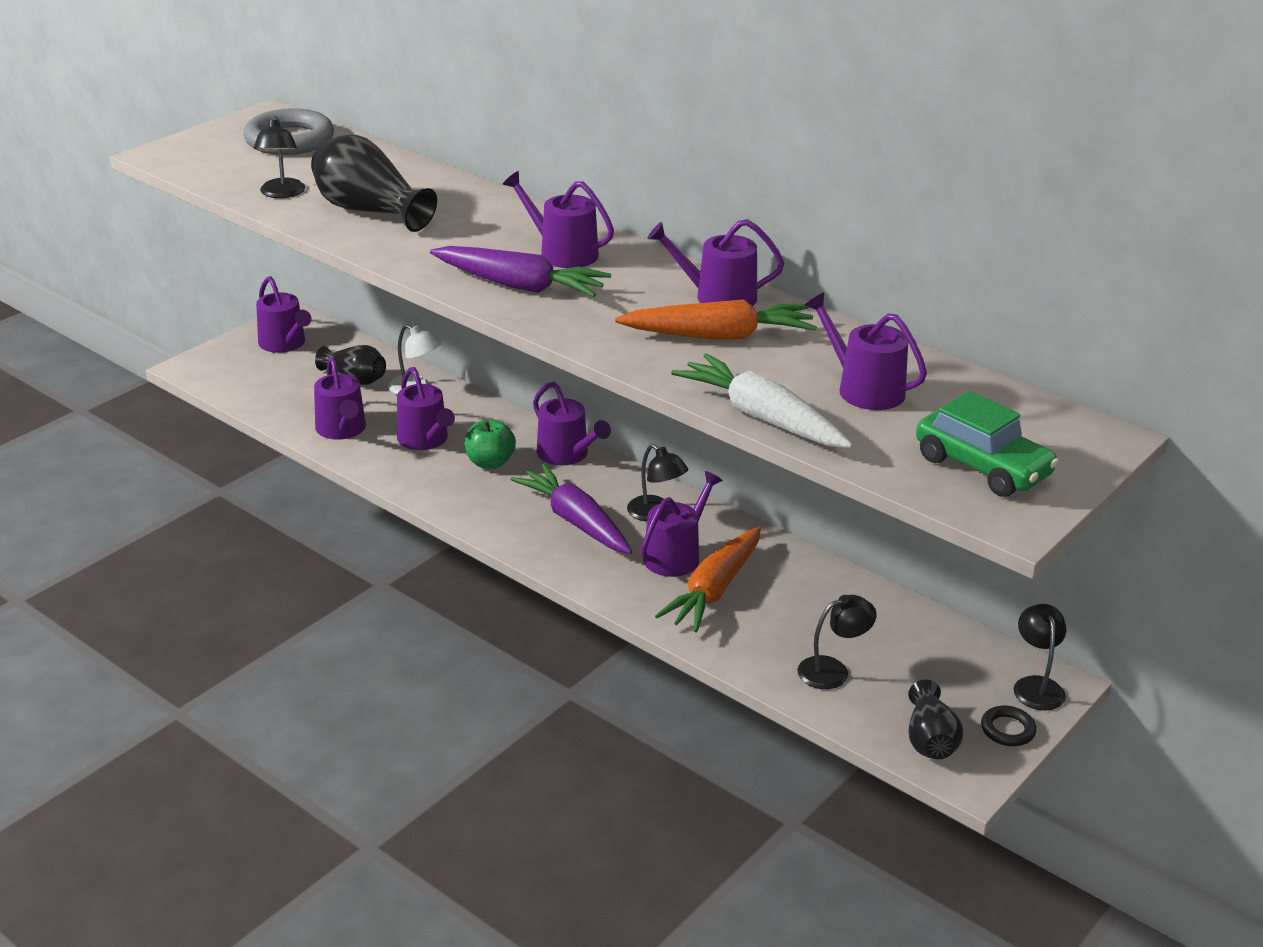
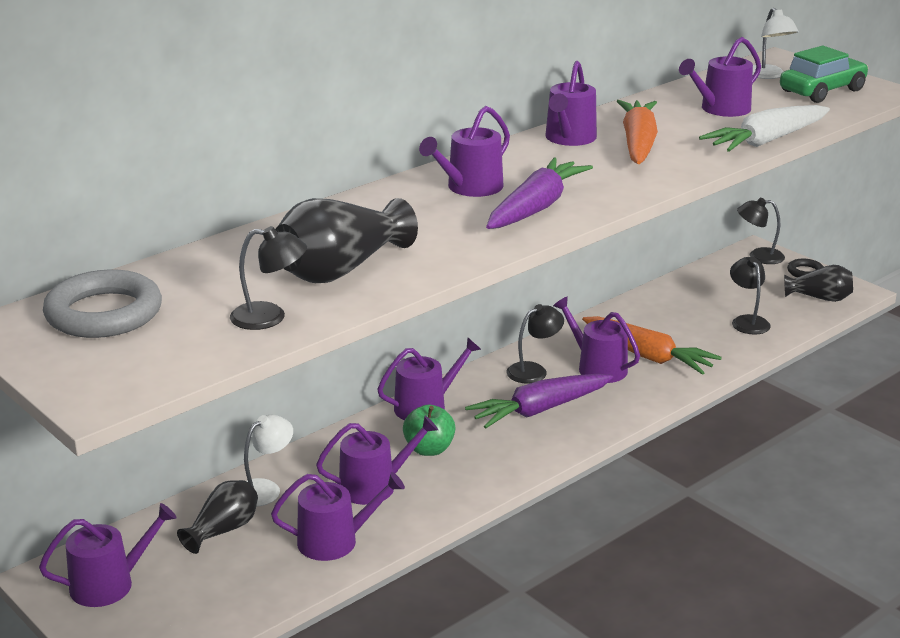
camera: 80 degrees left, 5 degrees down
none -> white lamp [753,8,798,79]

